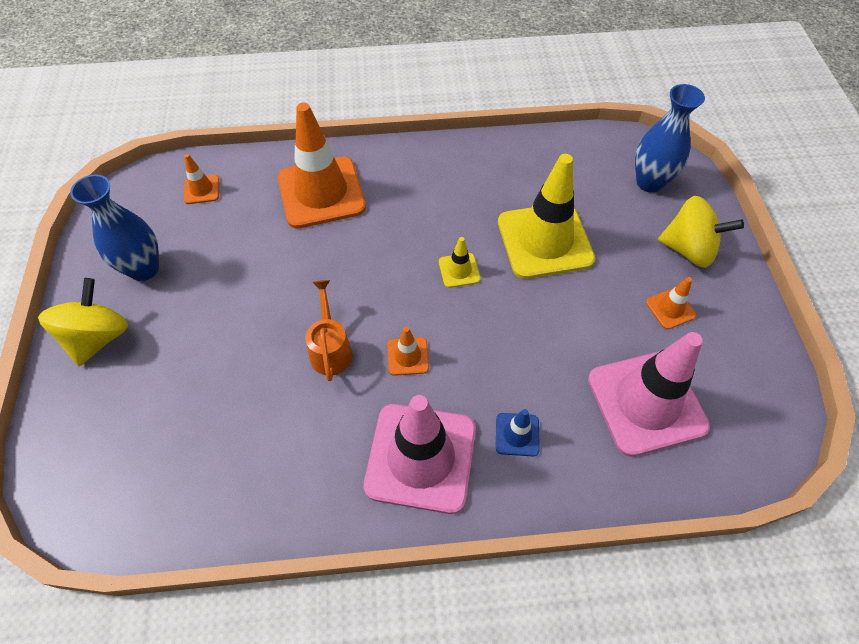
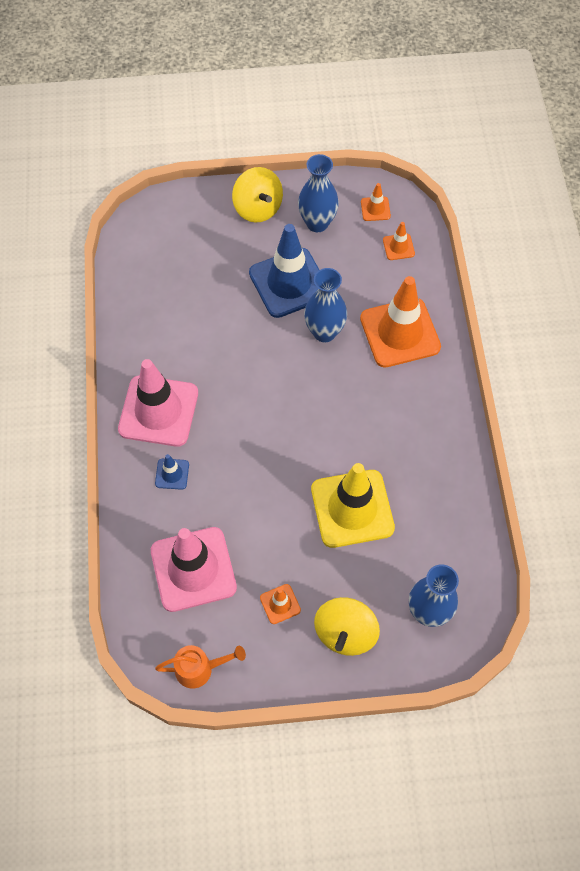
camera: 90 degrees right, 5 degrees up
yellow spinning top [38,278,128,366] -> yellow spinning top turned 45 degrees clockwise [232,167,283,223]
orange watering can [305,280,353,381] -> orange watering can moved to [155,645,246,689]
orange traffic cone [387,327,429,376] -> orange traffic cone moved to [361,183,391,221]
yellow traffic cone [439,237,481,288] -> none
none -> blue traffic cone [249,224,319,318]
none -> blue vase [304,268,347,342]

